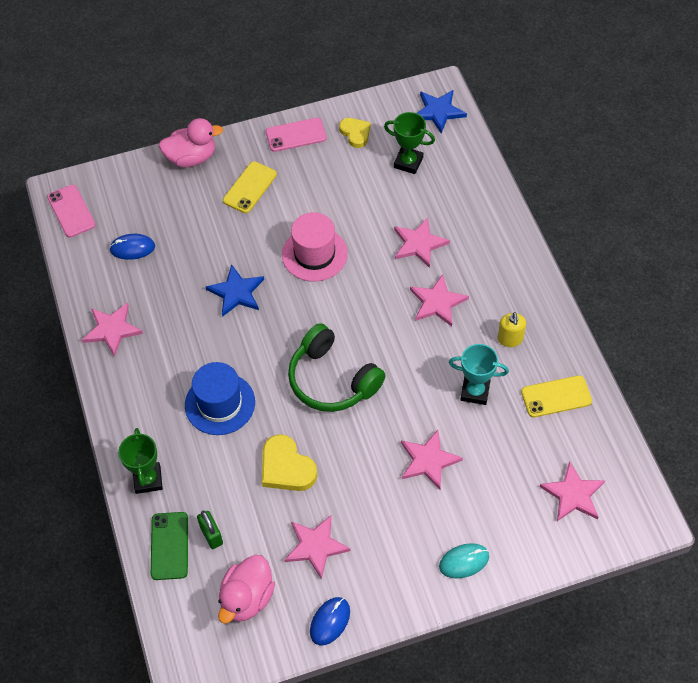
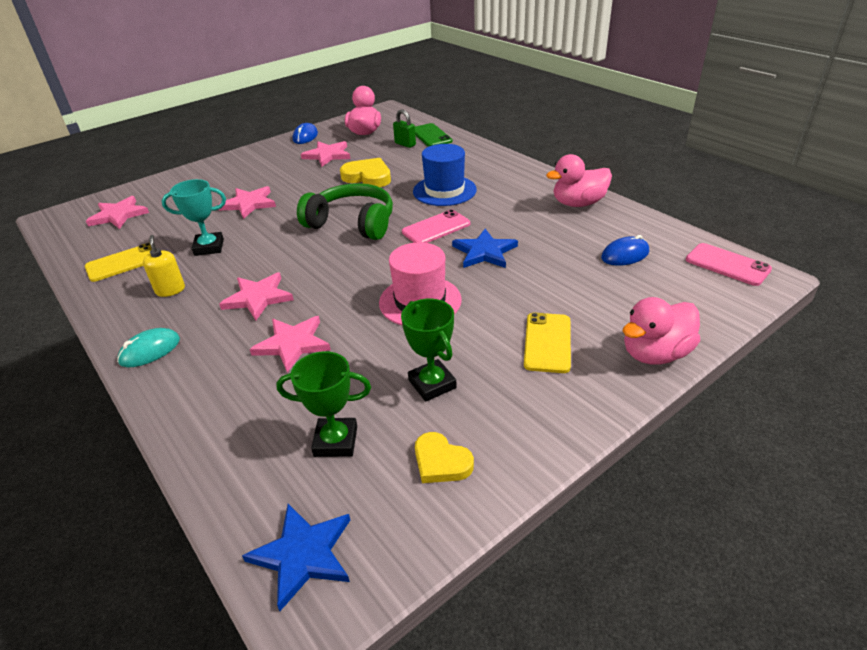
camera: 160 degrees right, 20 degrees down
pink star [82,303,143,357] -> pink duck [546,154,612,207]
green trophy [118,428,163,494] -> green trophy moved to [401,299,457,402]
pink phone [266,118,327,152] -> pink phone moved to [402,209,470,243]
turquoise mouse [439,543,489,578] -> turquoise mouse moved to [117,328,180,367]

